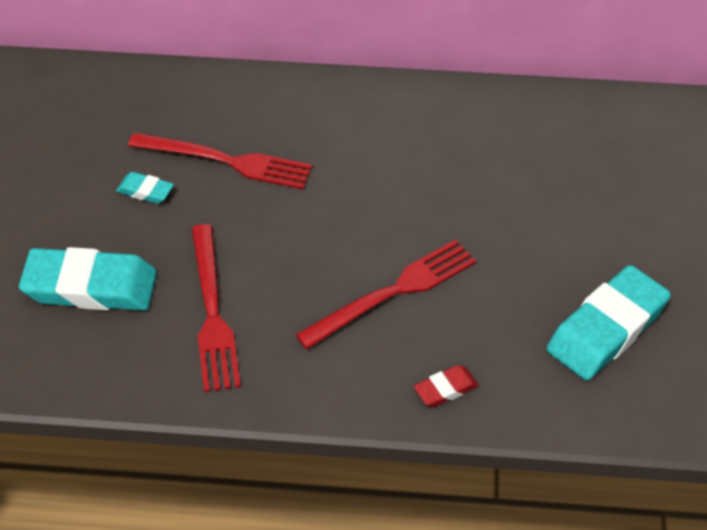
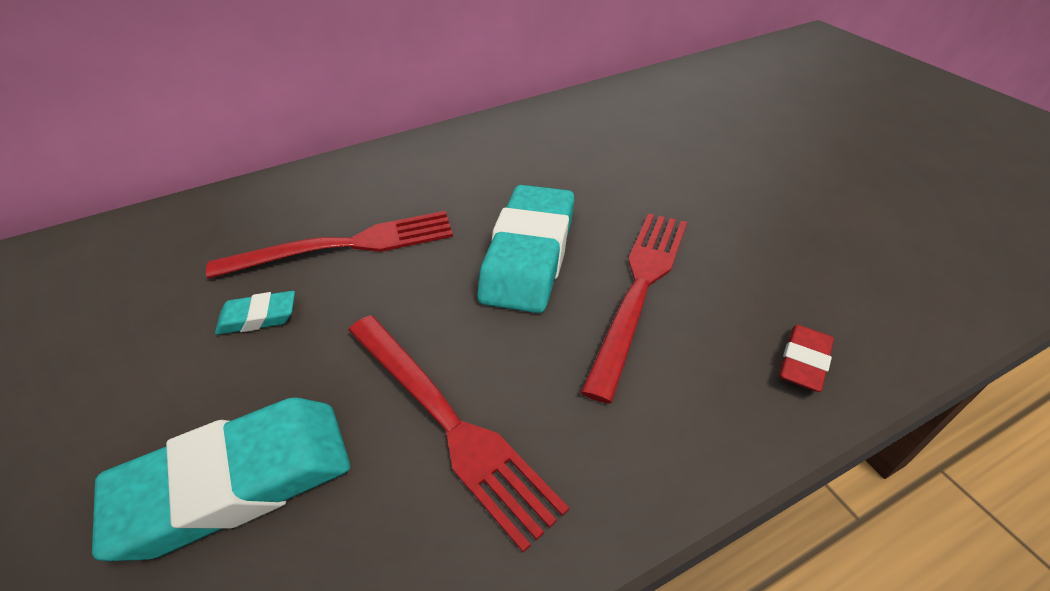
camera: 30 degrees left, 5 degrees down
turquoise eraser [547,265,671,380] -> turquoise eraser moved to [478,185,574,313]

